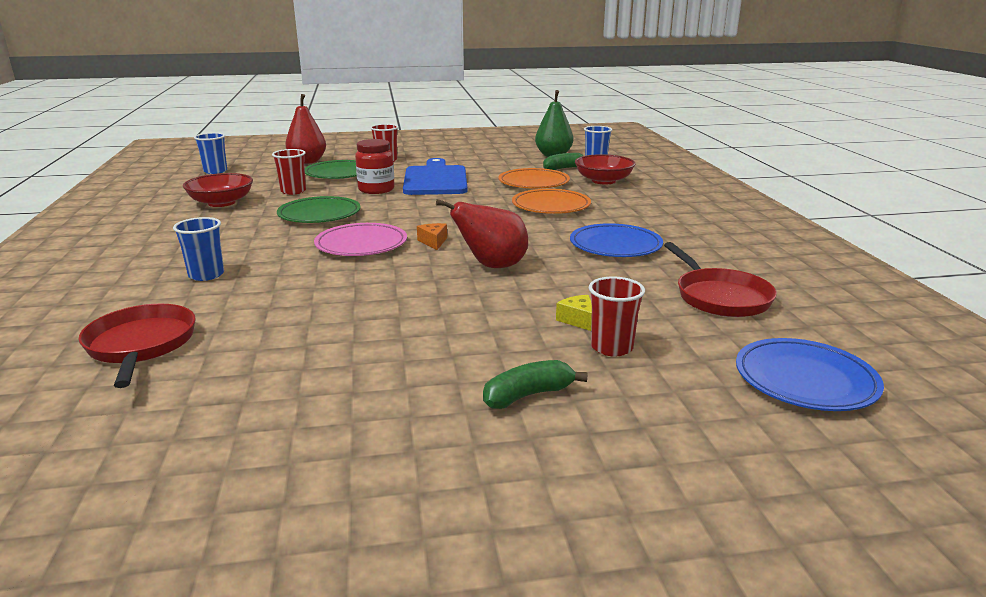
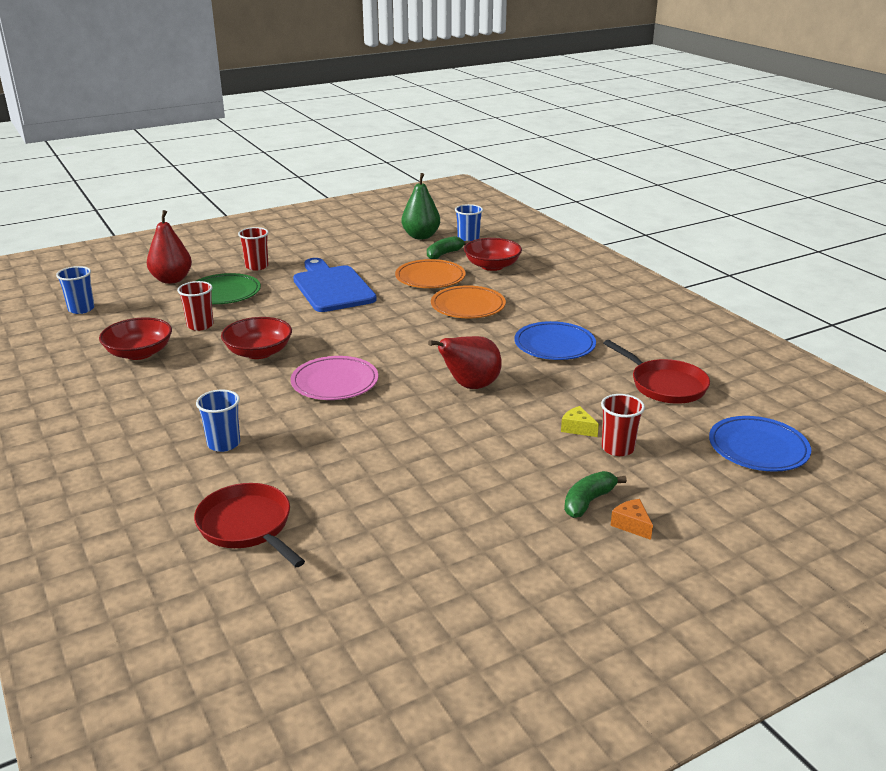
camera: 20 degrees left, 5 degrees up
green plate [277,196,361,223] -> red bowl [221,317,292,359]
red jar [355,139,395,194] -> none
orange cheese [417,223,447,250] -> orange cheese moved to [610,499,653,540]

